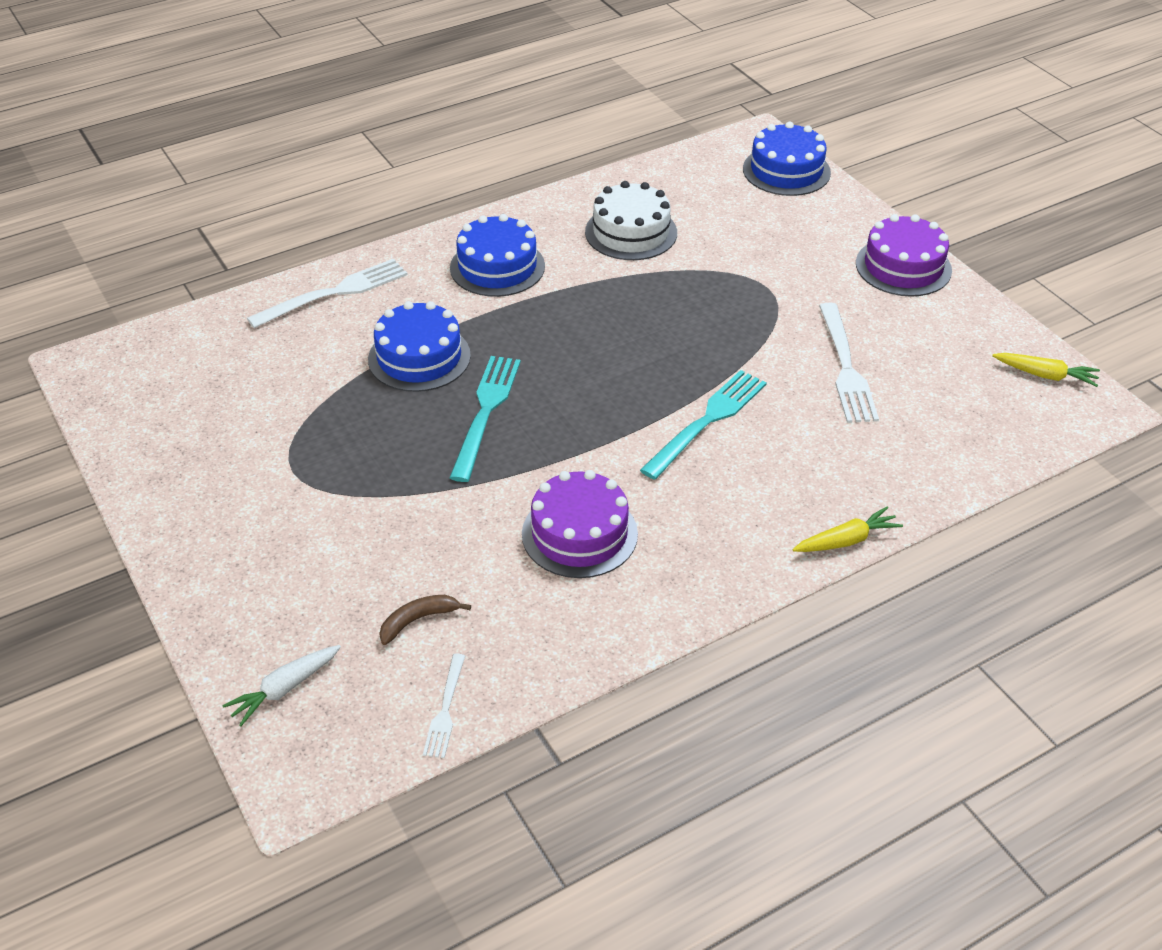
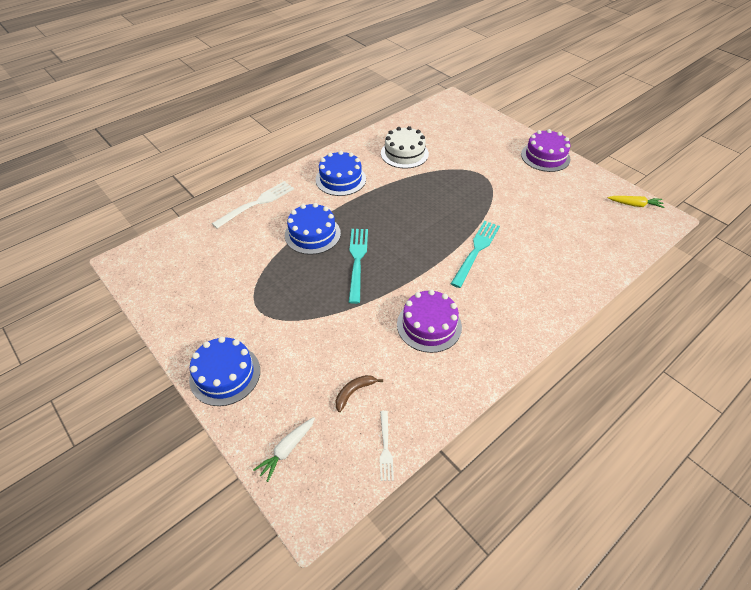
camera: 10 degrees left, 5 degrees up
blue cake [743,122,831,196] -> blue cake moved to [189,336,260,406]
yellow carrot [793,506,903,552] -> none
white fork [819,303,879,423] -> none

